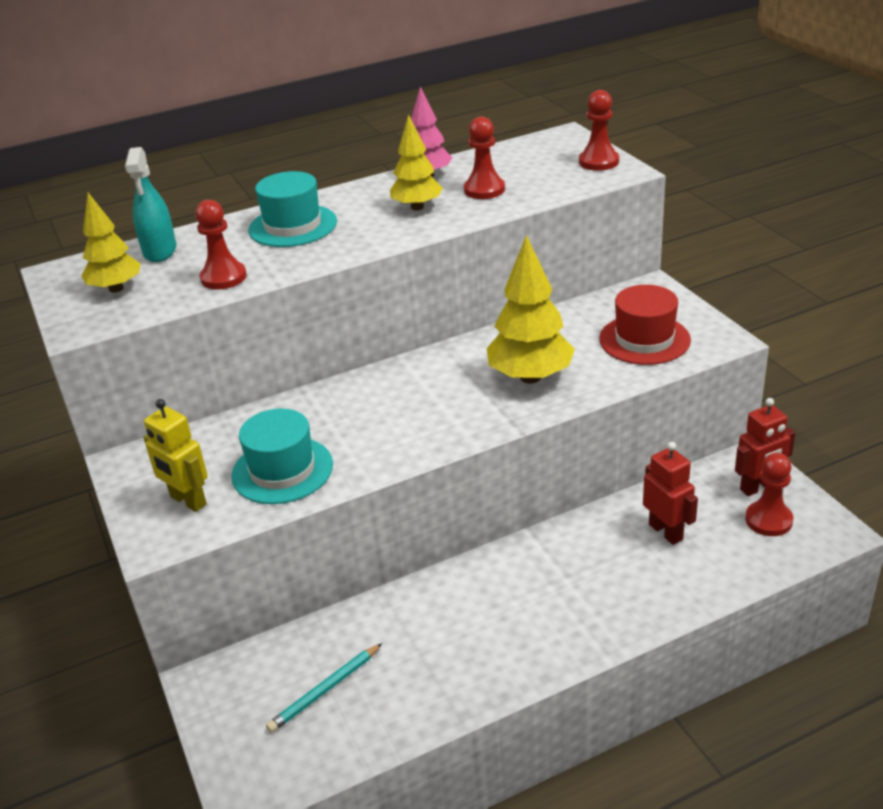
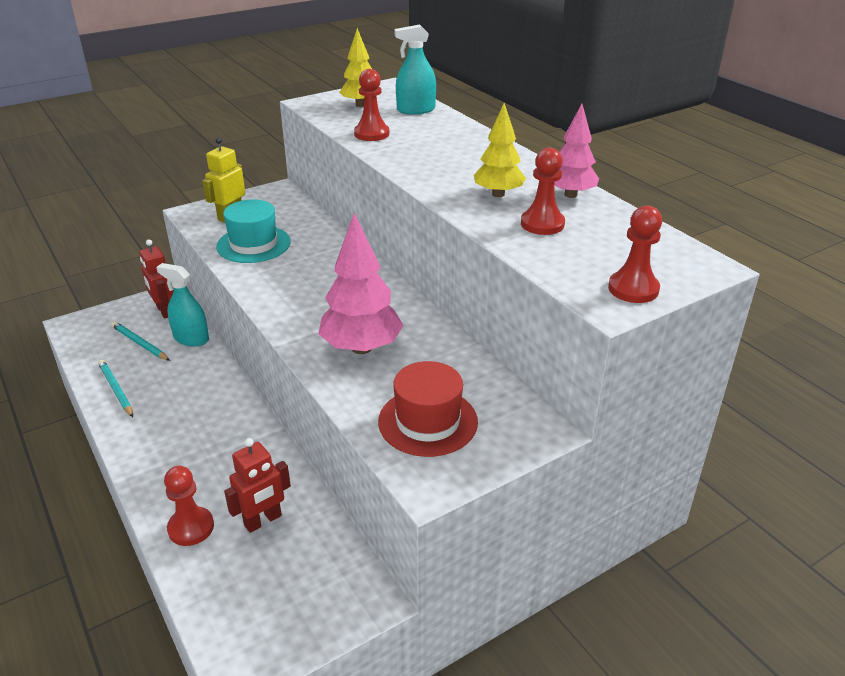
camera: 80 degrees right, 0 degrees up
turquoise hat [248,171,337,247] -> none
yellow tree [486,235,575,384] -> pink tree [319,213,404,354]
red robot [735,398,796,496] -> red robot moved to [140,240,174,318]
red pawn [745,453,793,536] -> red pawn moved to [164,466,214,546]
none -> turquoise pencil [98,359,133,417]
none -> turquoise spray bottle [156,263,209,347]

